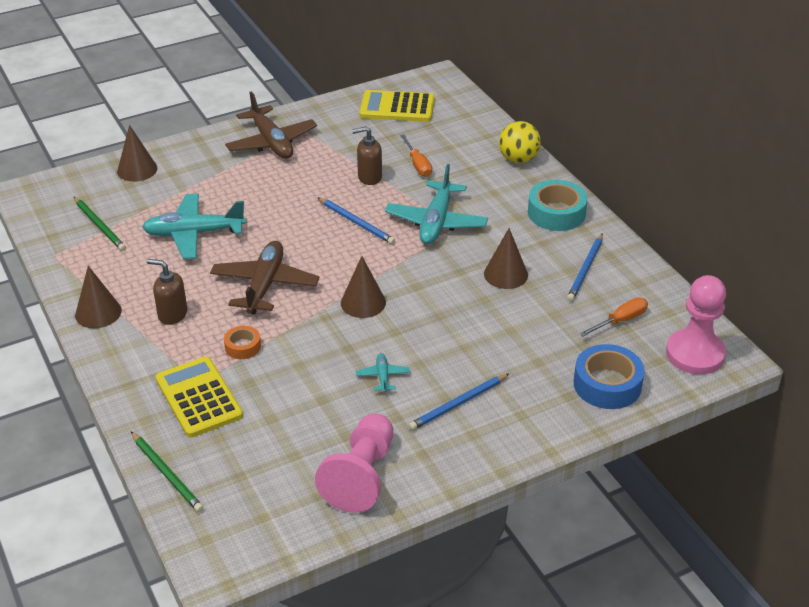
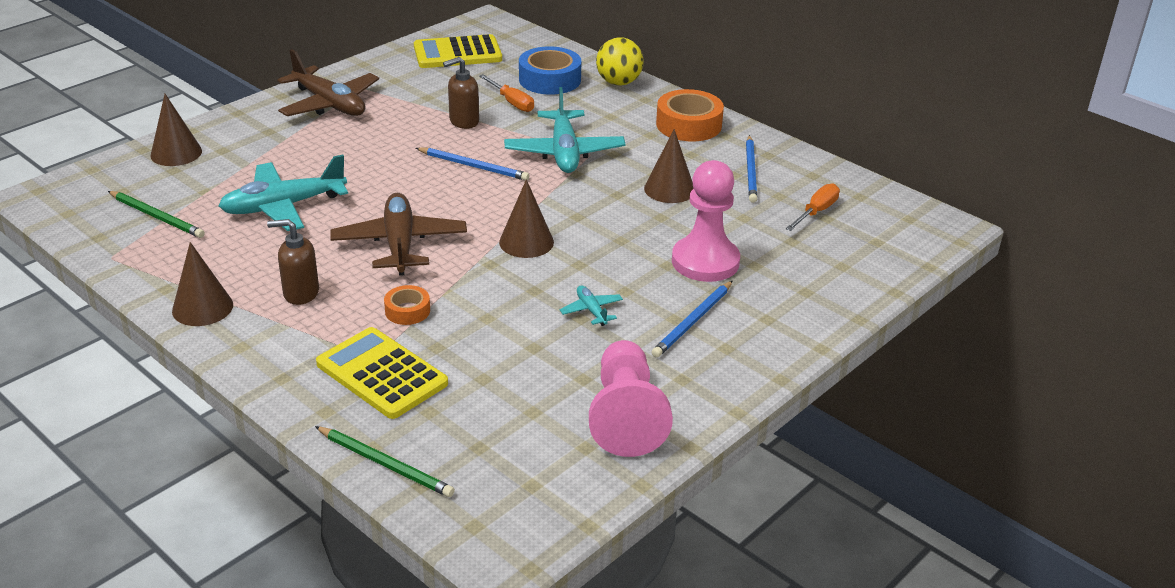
camera: 20 degrees left, 5 degrees down
turquoise tape [528,180,588,231] -> orange tape [656,89,724,141]
blue tape [574,344,645,409] -> blue tape moved to [519,46,581,95]
pink pawn [666,275,726,374] -> pink pawn moved to [672,160,740,282]

